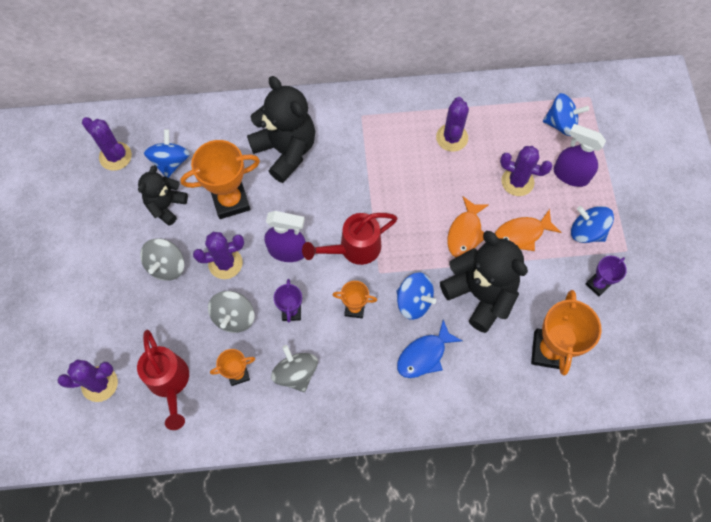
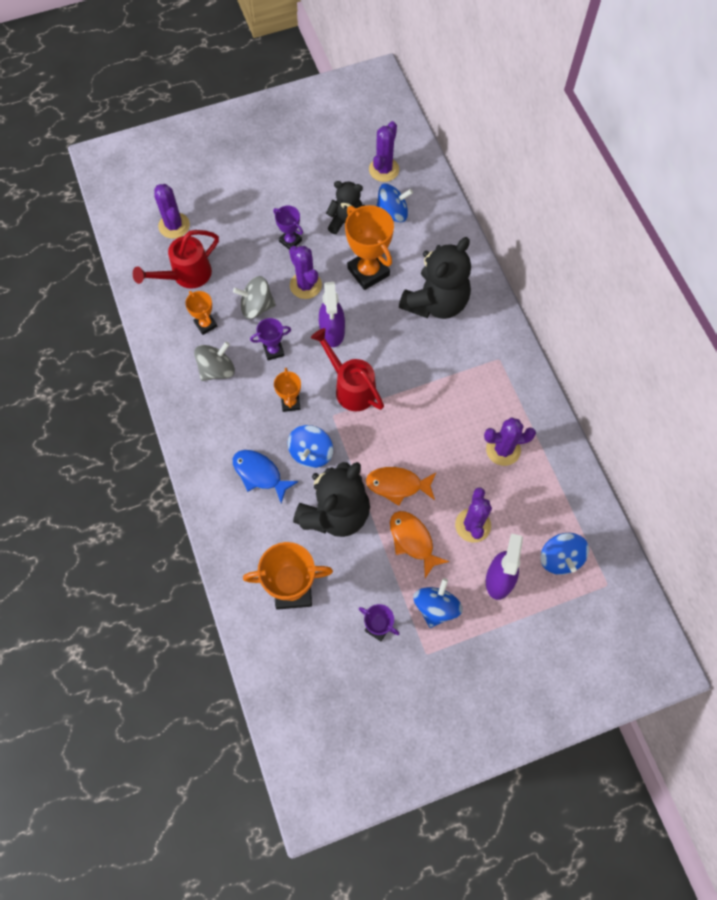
camera: 75 degrees right, 0 degrees up
grey spinning top [140,238,184,281] -> purple trophy [273,206,303,249]

